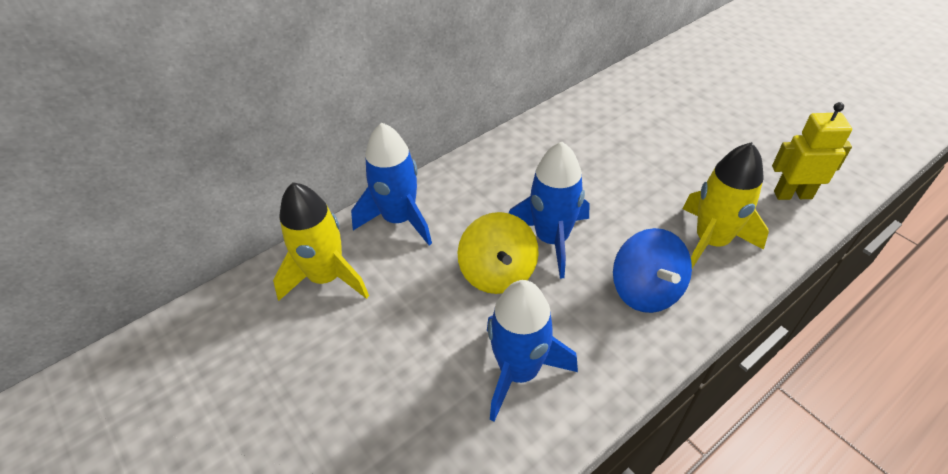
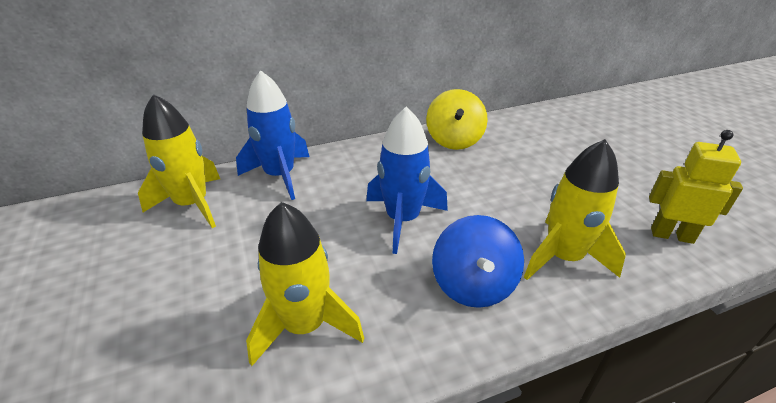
camera: 15 degrees right, 10 degrees down
yellow spinning top [457,212,539,294] -> yellow spinning top moved to [426,89,488,150]
blue rocket [487,280,578,421] -> yellow rocket [246,202,364,366]

